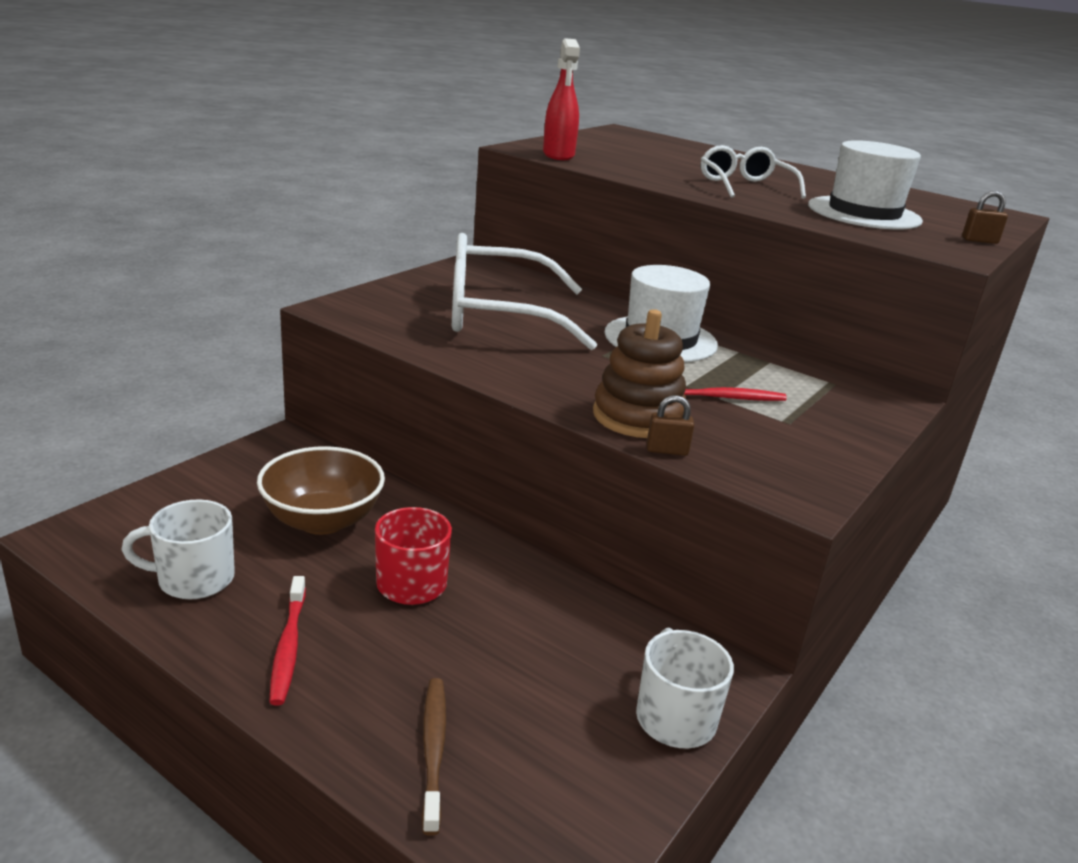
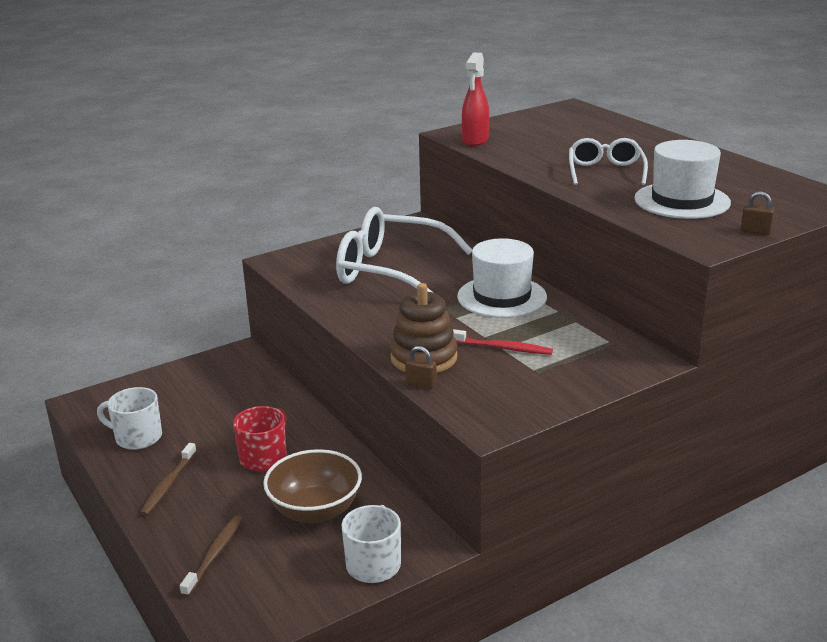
camera: 25 degrees right, 0 degrees up
brown bowl [257,446,385,535] -> brown bowl moved to [263,449,362,523]
red toothbrush [269,576,306,705] -> brown toothbrush [140,443,197,516]

